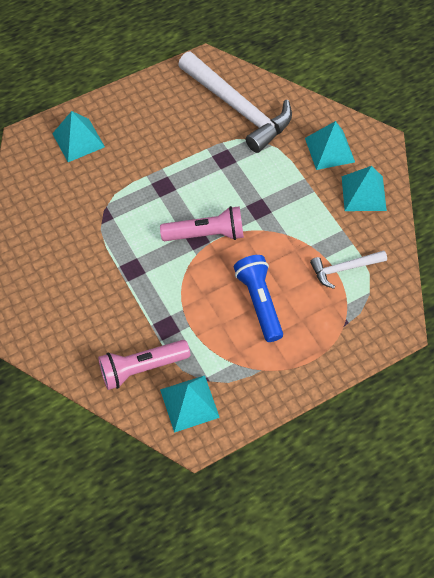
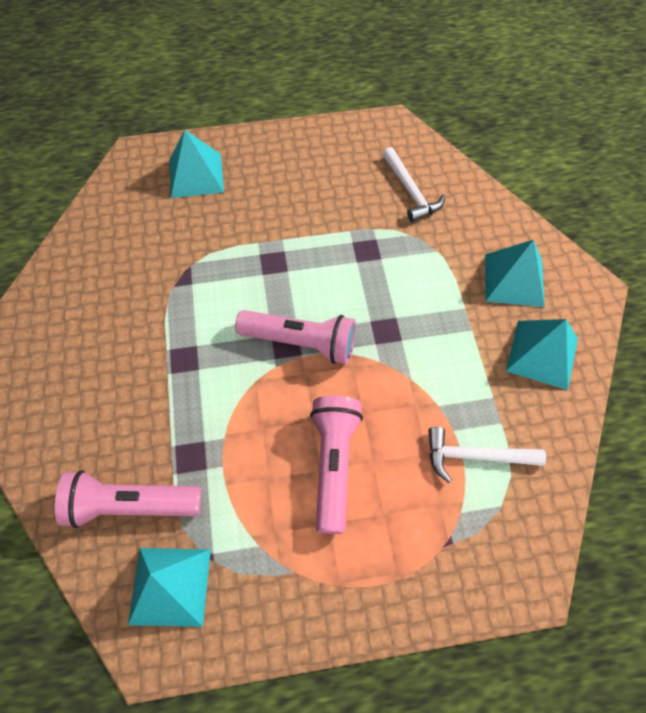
camera: 20 degrees right, 0 degrees up
white hammer [178,52,292,153] -> white hammer [382,147,445,222], size x0.50
blue flashlight [234,255,283,342] -> pink flashlight [310,396,363,534]

